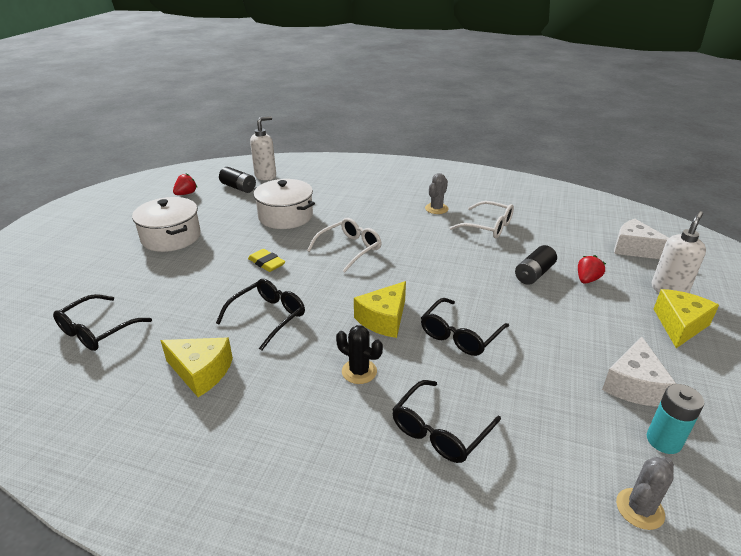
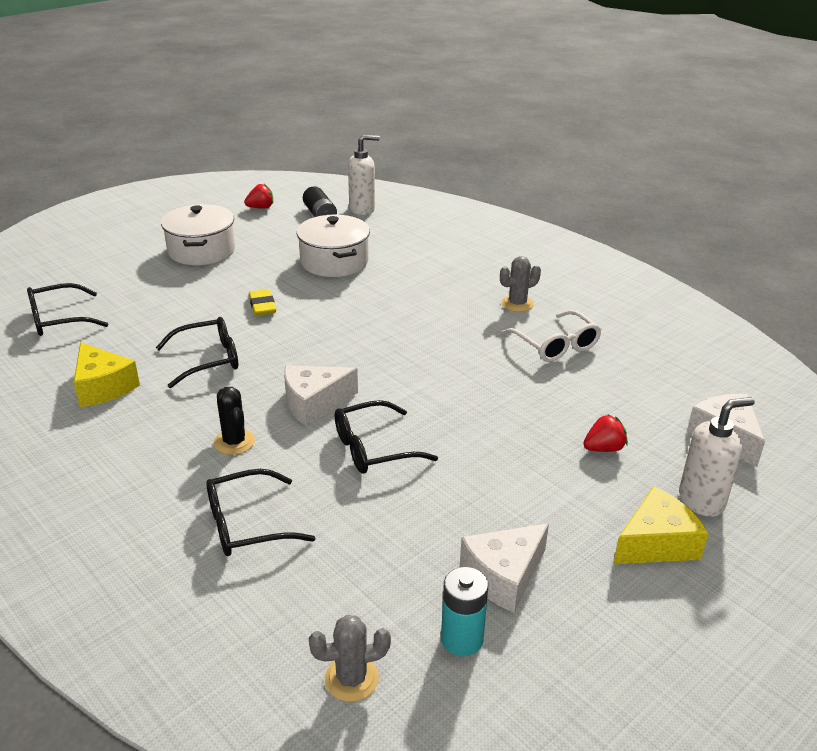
camera: 30 degrees right, 0 degrees up
white glasses [307,218,381,272] -> none
yellow cheese [354,281,406,338] -> white cheese [284,365,358,426]
black battery [515,245,557,285] -> none

